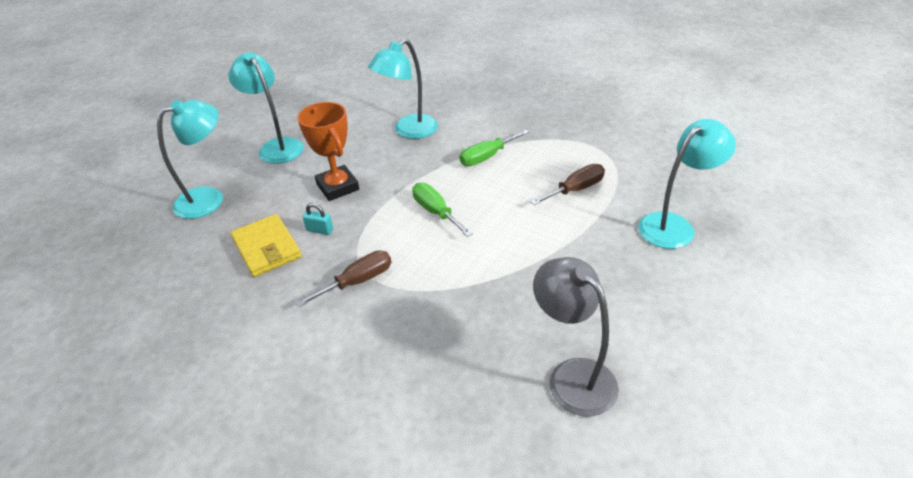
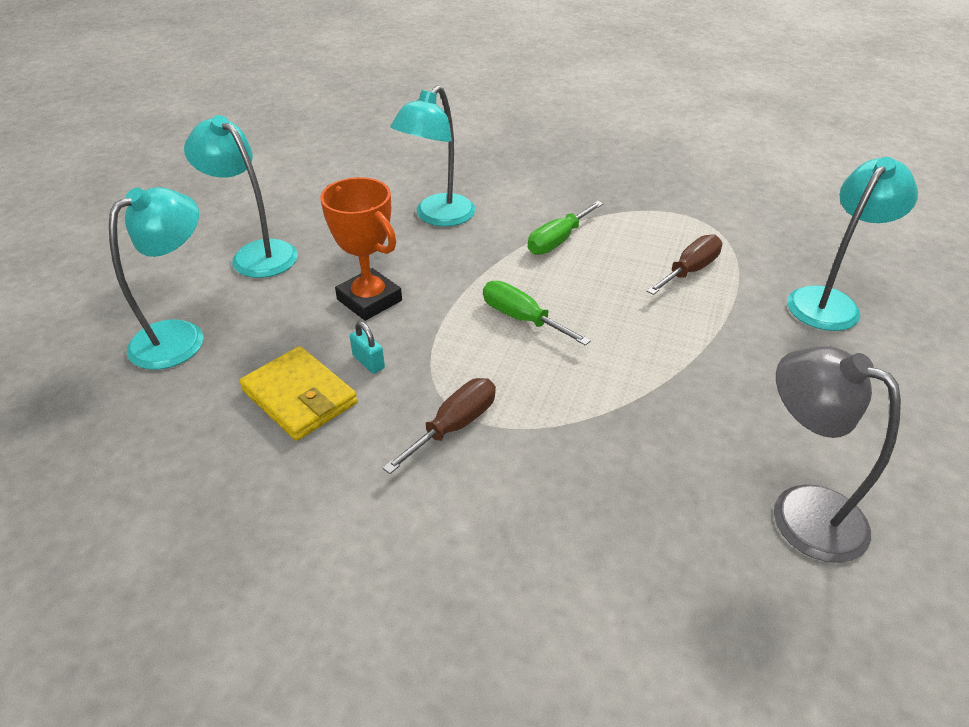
camera: 15 degrees left, 0 degrees up
turquoise padlock [303,203,333,235] -> turquoise padlock turned 45 degrees clockwise [350,321,385,374]

